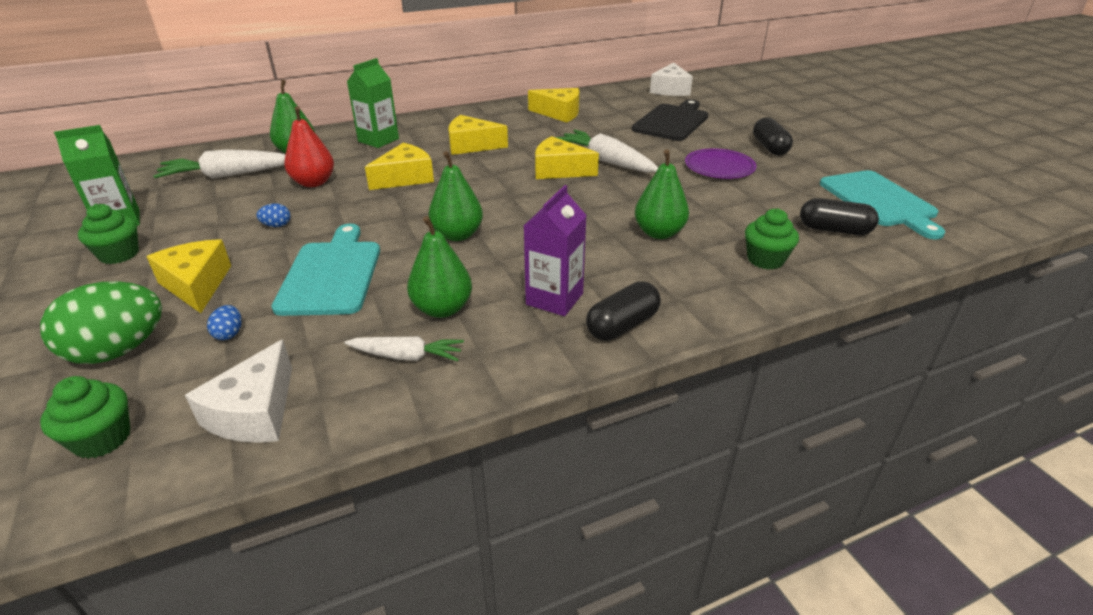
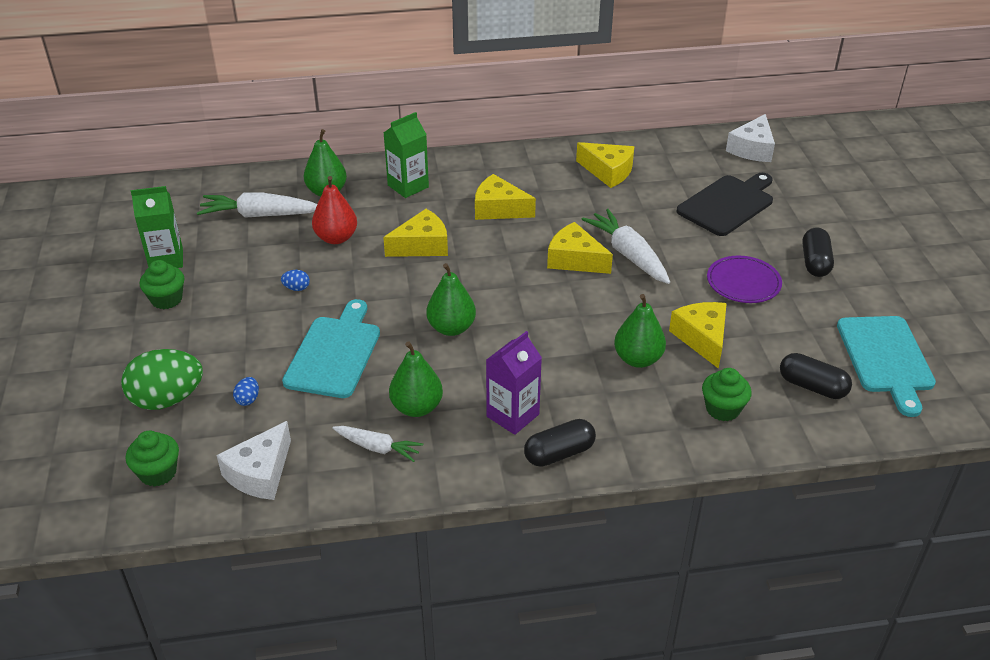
camera: 15 degrees right, 5 degrees up
yellow cheese [146,239,231,313] -> yellow cheese moved to [669,302,727,369]

